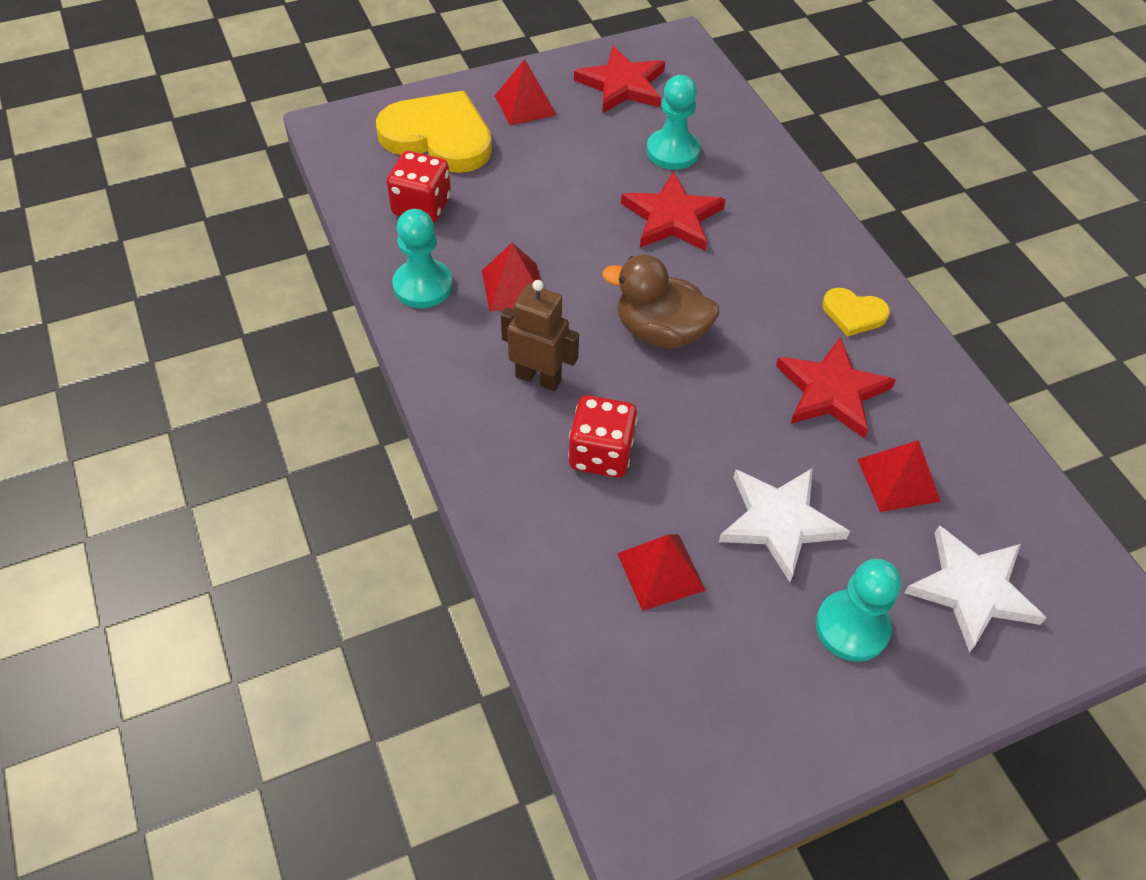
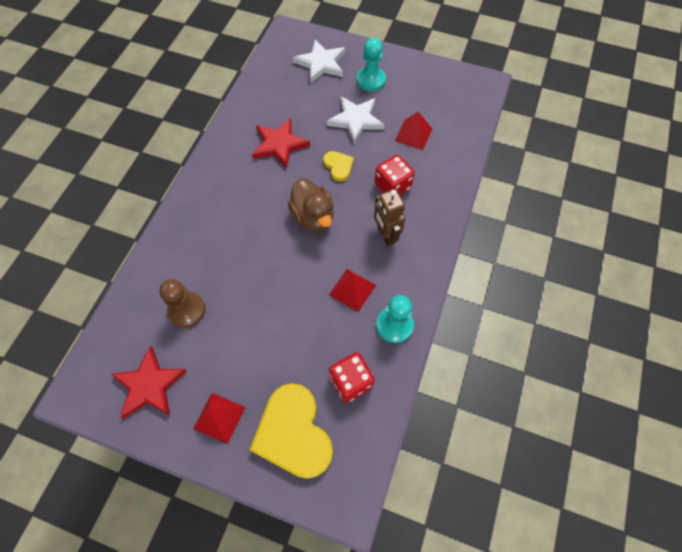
camera: 135 degrees left, 10 degrees up
red star [621,171,726,251] -> none
turquoise pawn [646,75,700,170] -> brown pawn [159,279,205,328]
yellow heart [822,288,890,336] -> yellow heart moved to [323,151,354,181]
red pyramid [857,440,941,512] -> none

